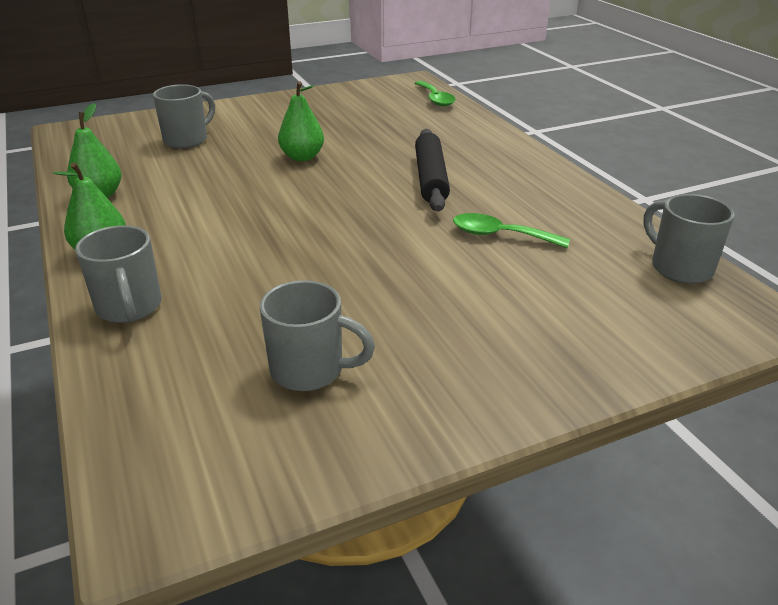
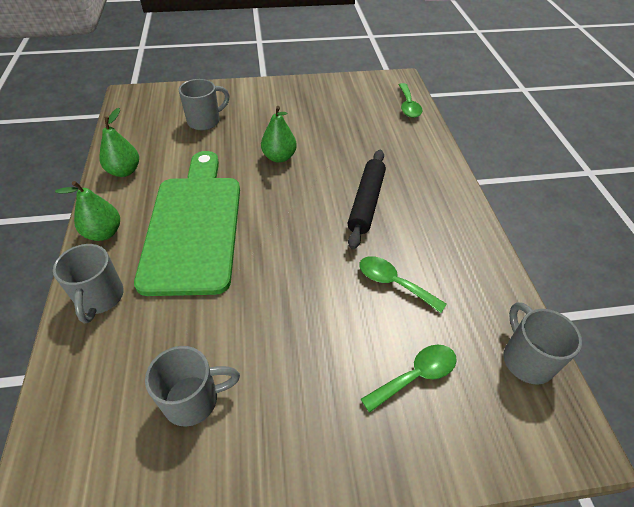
camera: 15 degrees right, 15 degrees up
grey mug [260,280,375,391] -> grey mug turned 45 degrees counterclockwise [145,346,240,427]
none -> green cutting board [134,151,240,296]
none -> green spoon [361,345,457,413]

